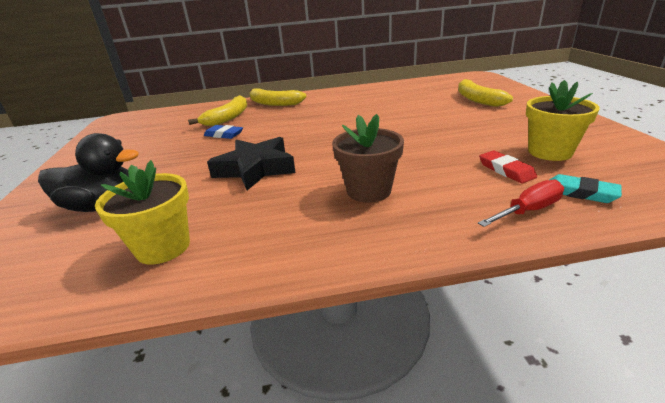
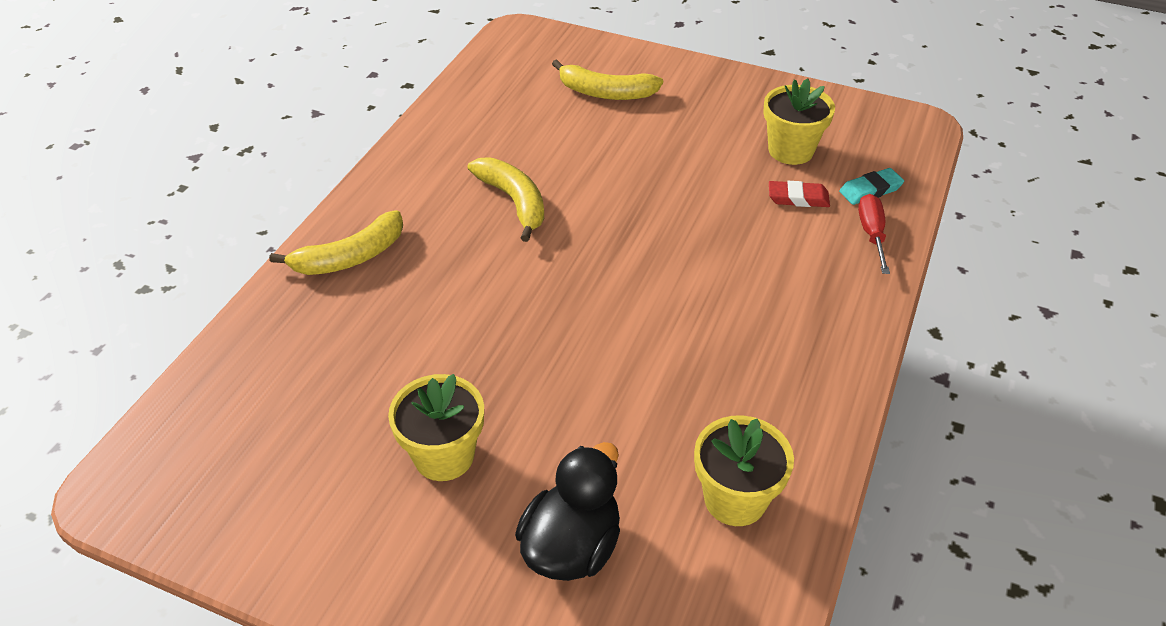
camera: 60 degrees left, 15 degrees up
yellow banana [188,95,247,126] -> yellow banana moved to [467,157,544,242]
blue eraser [204,125,243,139] -> none
black star [207,137,296,191] -> none
brown flower pot [332,114,404,203] -> none
none -> yellow flower pot [388,374,484,481]

